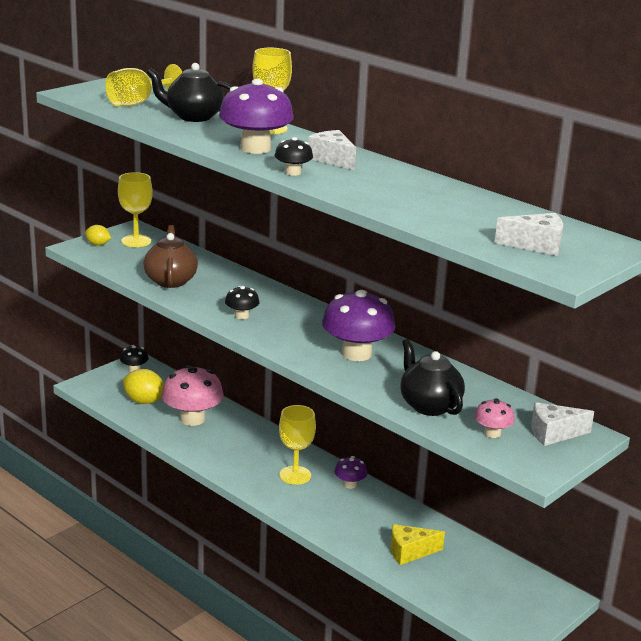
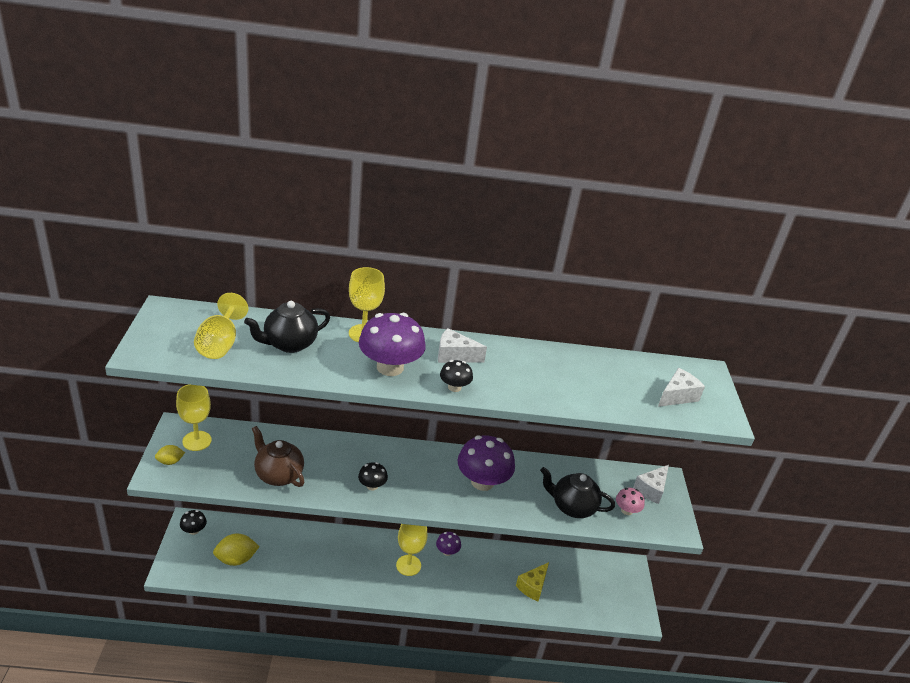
camera: 45 degrees left, 10 degrees up
pink mushroom [162,365,224,426] -> none

